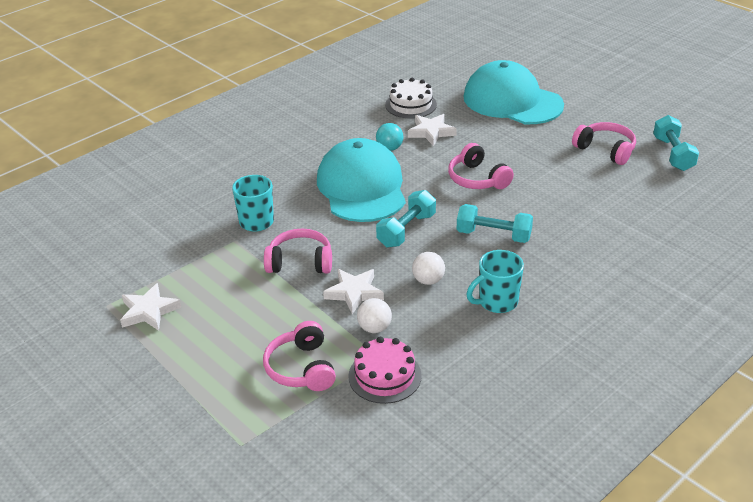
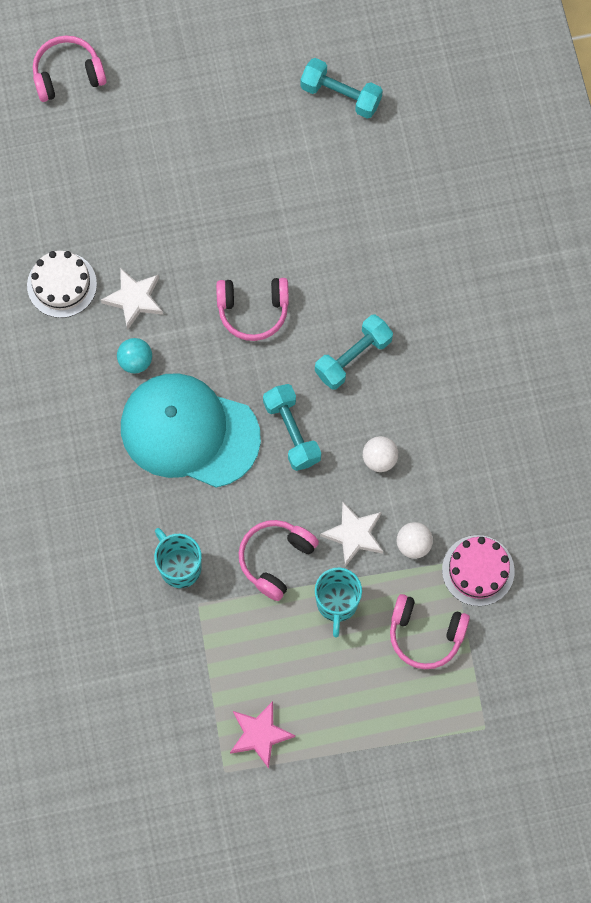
camera: 60 degrees left, 35 degrees up
white star [120,283,181,331] -> pink star [230,701,295,769]
turquoise cap [463,60,564,124] -> none
turquoise mug [466,250,524,313] -> turquoise mug moved to [315,567,362,637]
pink headphones [572,122,636,165] -> pink headphones moved to [33,35,107,102]

